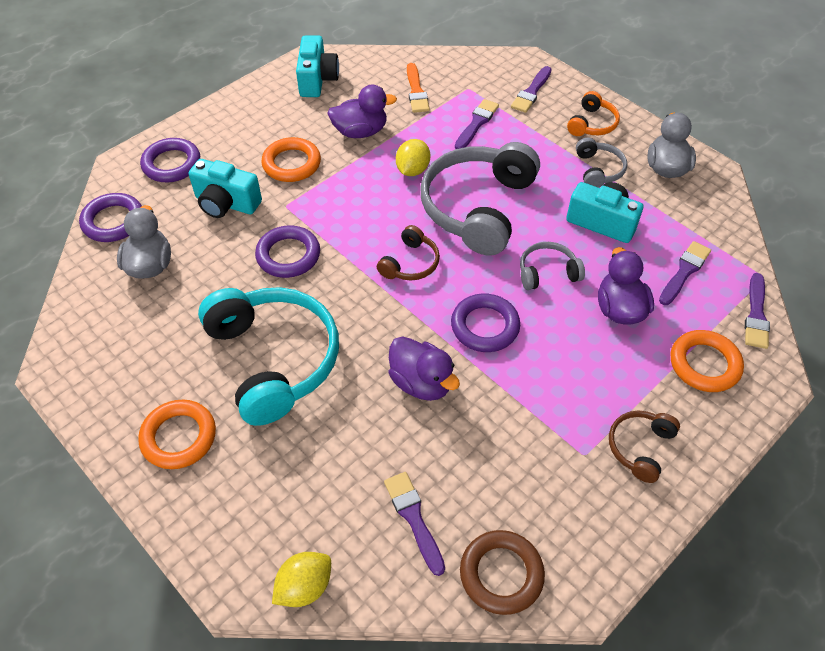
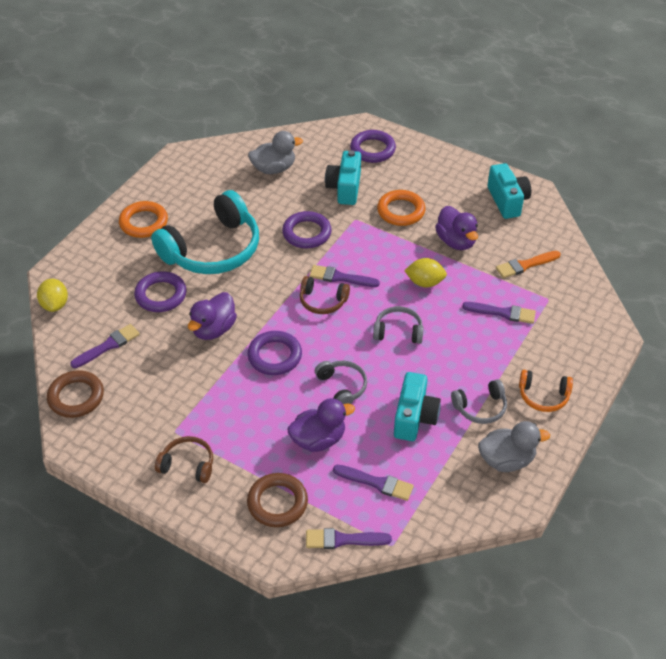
camera: 75 degrees right, 5 degrees down
purple ring [79,193,142,242] -> purple ring moved to [134,271,187,312]
yellow lemon [272,552,331,607] -> yellow lemon turned 45 degrees clockwise [37,279,68,312]
turquoise camera [296,35,339,97] -> turquoise camera turned 90 degrees counterclockwise [488,163,531,219]
grey headphones [421,142,540,255] -> grey headphones [373,306,424,344], size x0.47
purple brush [511,66,551,113] -> purple brush moved to [309,265,380,287]
orange ring [671,330,744,392] -> brown ring [247,473,308,527]

